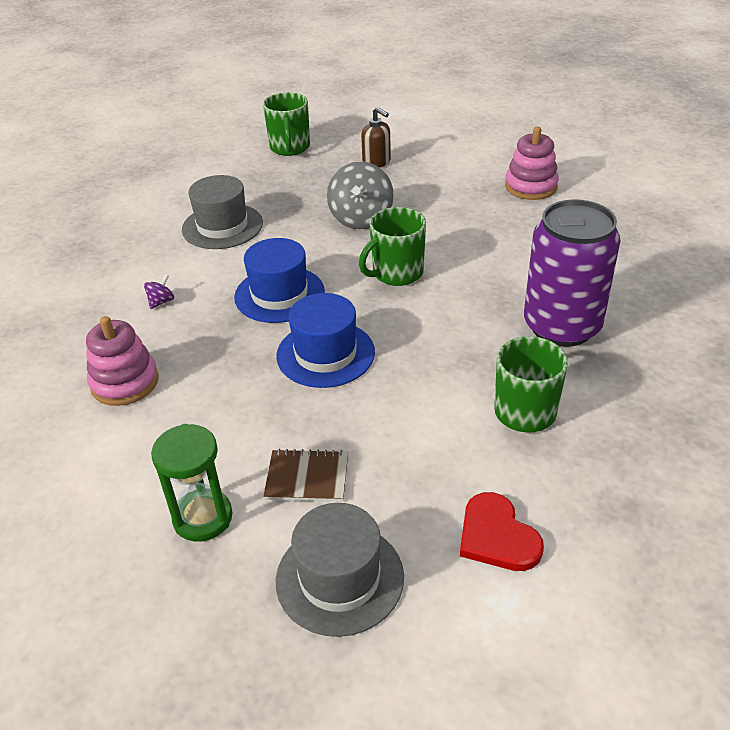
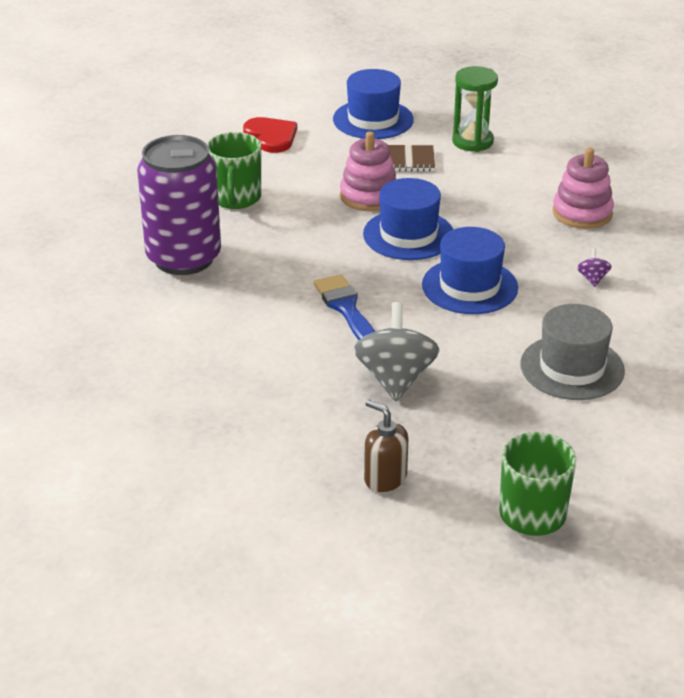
camera: 175 degrees right, 5 degrees down
purple spinning top [144,274,174,309] -> purple spinning top turned 150 degrees clockwise [577,248,611,287]
grey hat [276,503,404,637] -> blue hat [333,69,414,139]
green mug [359,207,426,286] -> blue brush [314,274,375,340]
pink stacking toy [505,127,559,200] -> pink stacking toy moved to [340,131,396,211]

